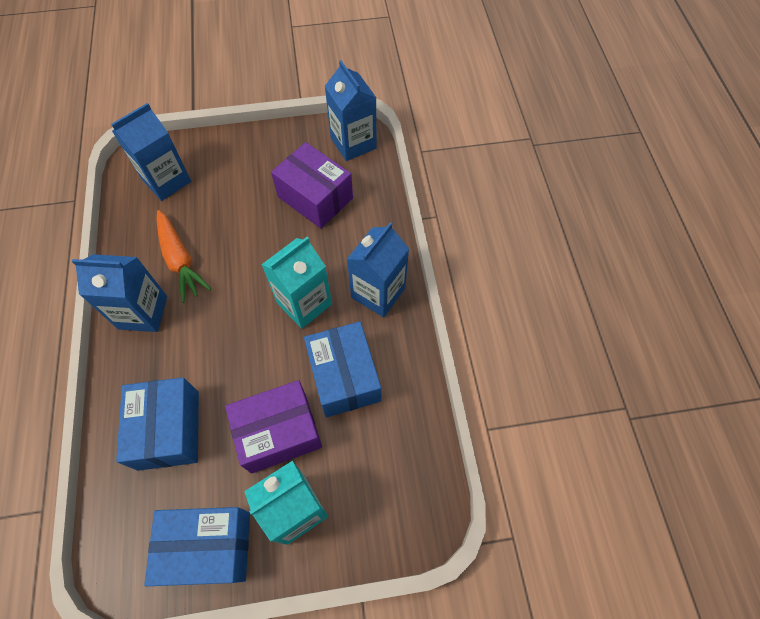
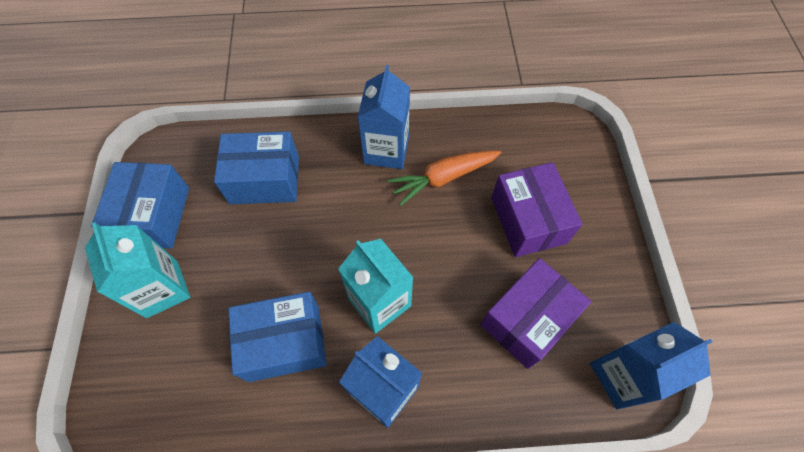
camera: 95 degrees right, 0 degrees up
blue carton [111,103,191,201] -> none
purple box [225,380,322,474] -> purple box moved to [491,162,582,257]

